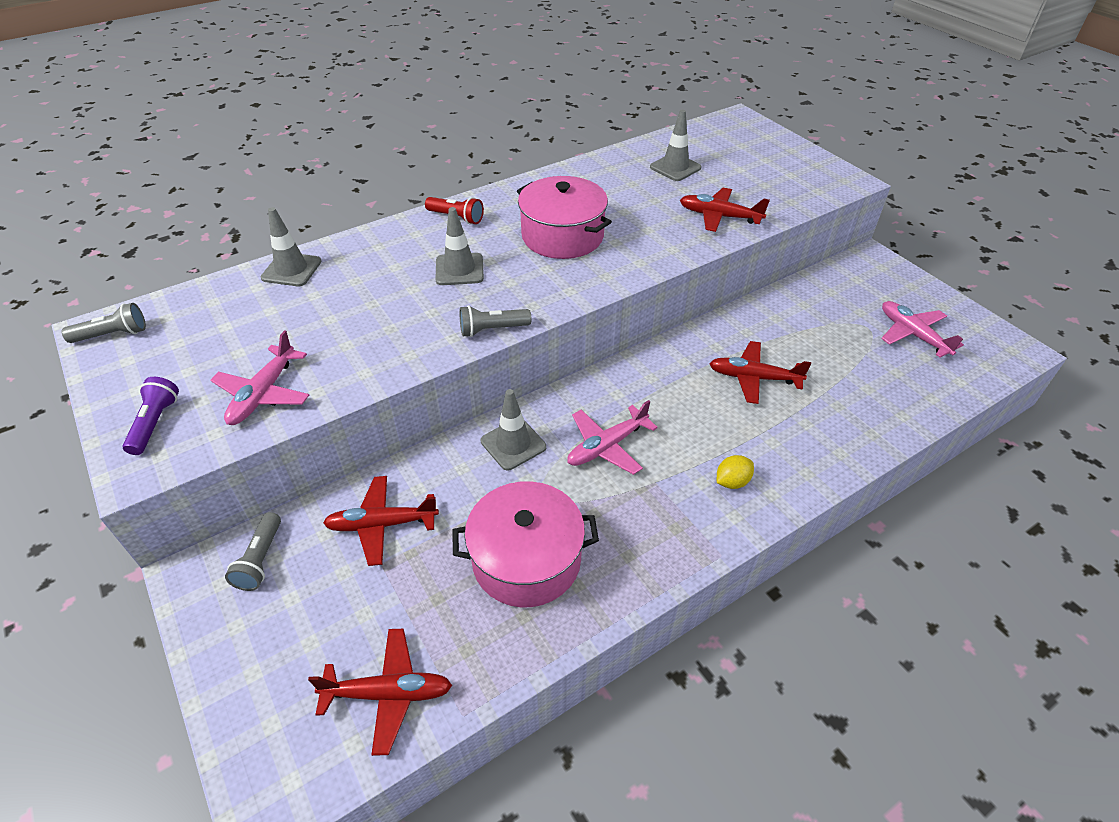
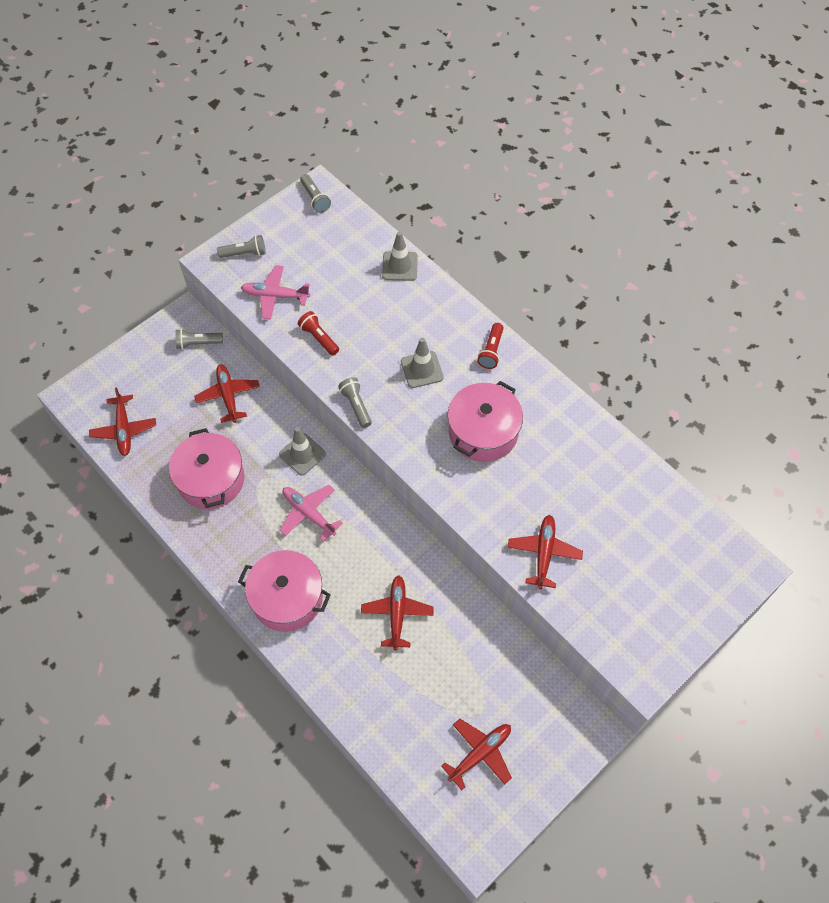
camera: 80 degrees right, 15 degrees up
purple flashlight [123,377,179,455] -> grey flashlight [217,235,266,258]
grey traffic cone [650,110,701,181] -> none
yellow lemon [717,455,754,489] -> pink pot [238,550,331,632]
pink plane [881,301,964,358] -> red plane [441,719,512,790]
none -> red flashlight [298,311,339,356]

